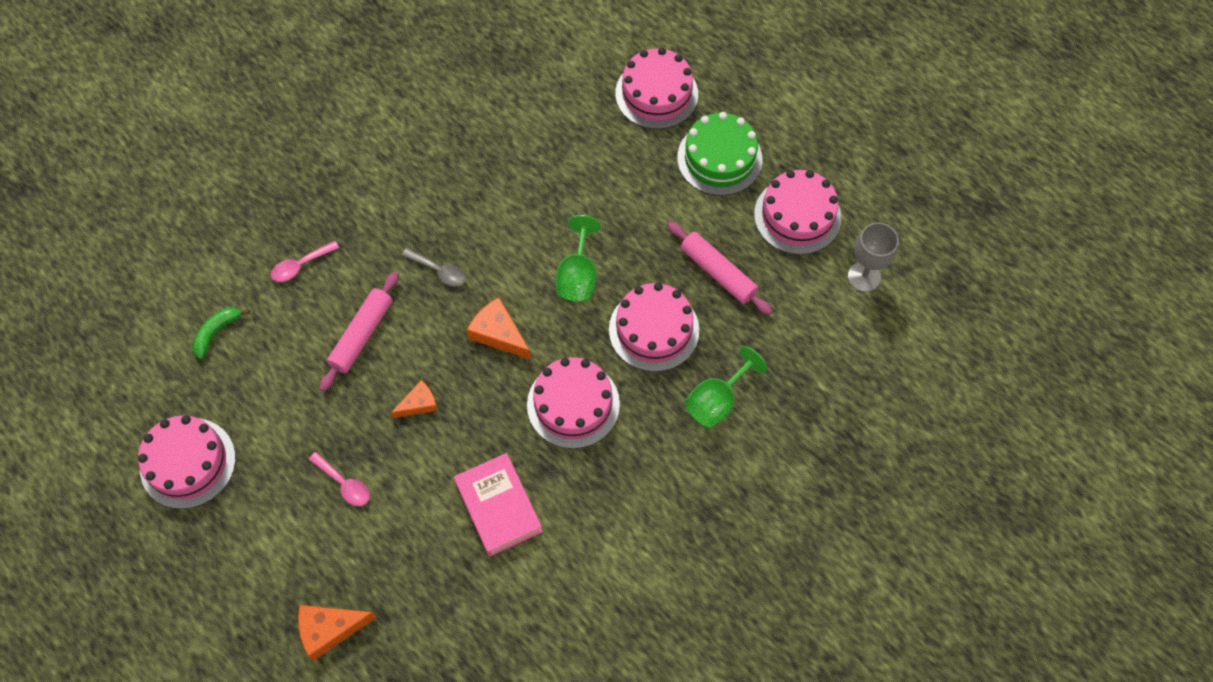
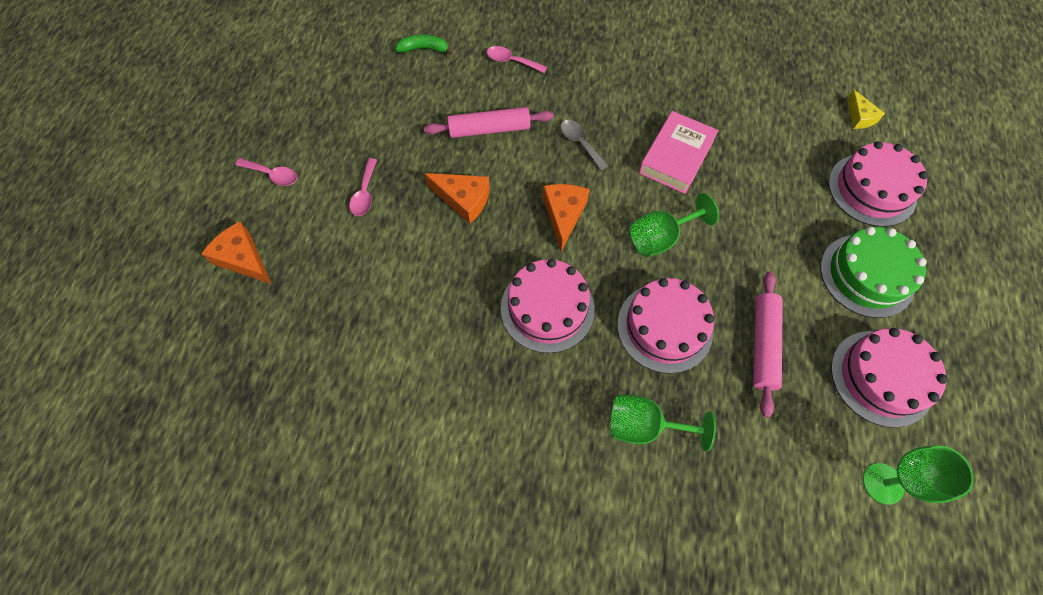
camera: 55 degrees right, 0 degrees up
pink cake [138,415,236,509] -> none
orange cheese [391,380,438,418] -> orange cheese [424,173,490,224], size x1.53
grey spoon [401,248,466,287] -> grey spoon turned 150 degrees clockwise [560,120,608,171]
pink book [454,453,543,556] -> pink book moved to [639,111,719,194]
grey goblet [848,223,899,292] -> green goblet [863,446,974,505]
none -> pink spoon [235,158,297,186]
none -> yellow cheese [847,89,885,129]

